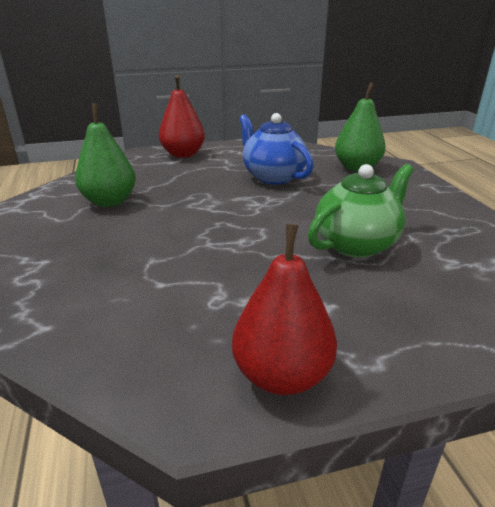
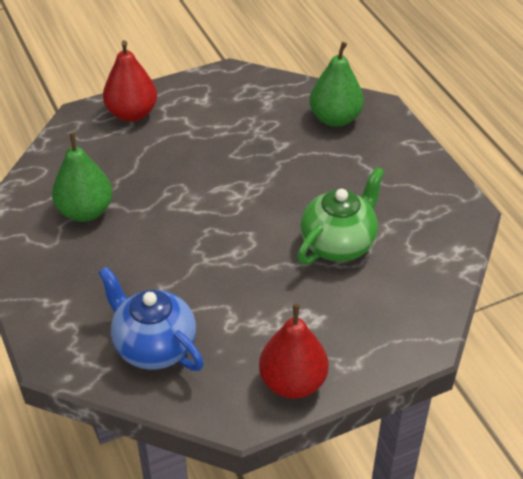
camera: 10 degrees left, 15 degrees up
blue teapot [239,113,314,185] -> blue teapot moved to [98,266,204,371]

